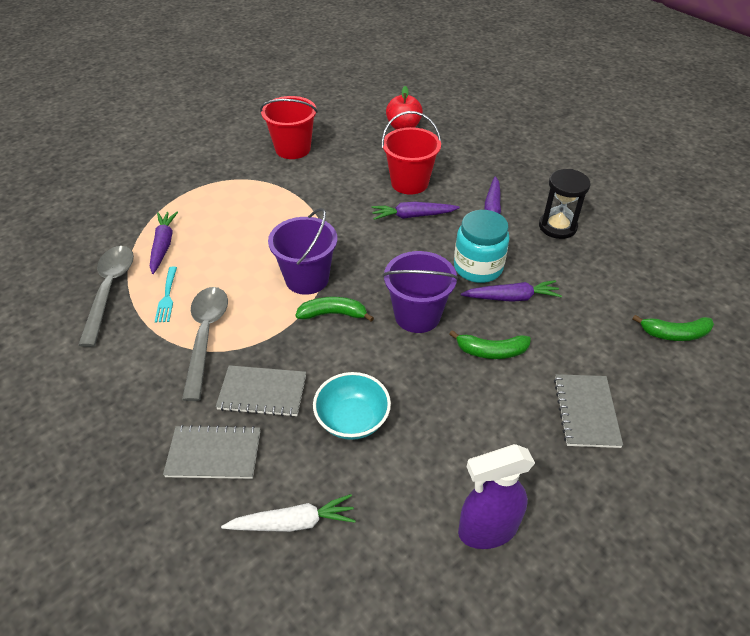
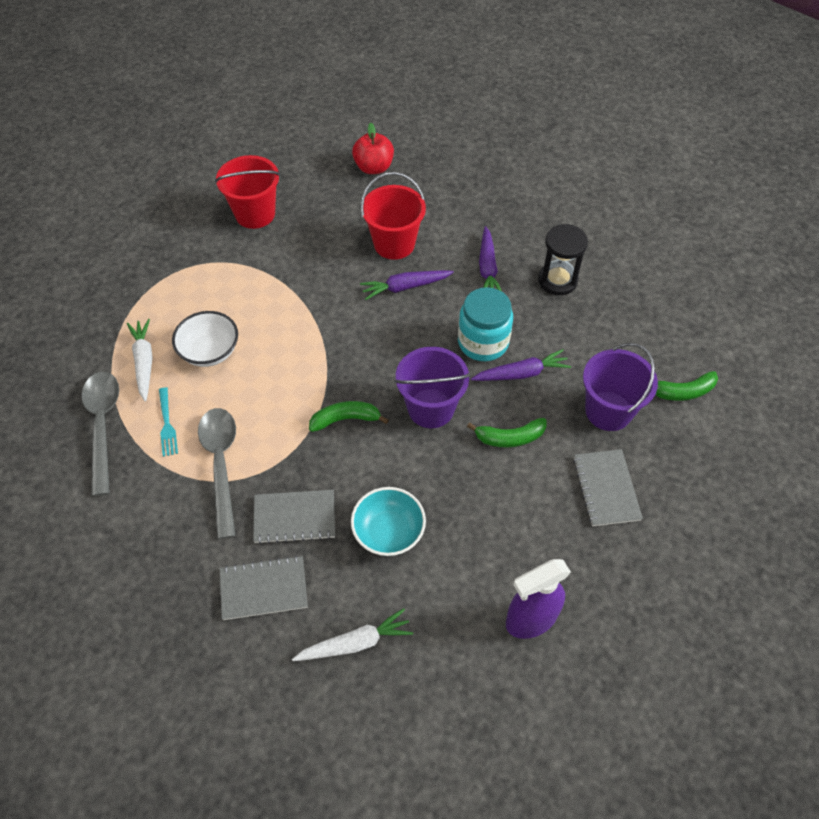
camera: 10 degrees left, 10 degrees up
purple carrot [150,211,178,274] -> white carrot [127,319,153,401]
purple bucket [268,208,337,295] -> purple bucket moved to [583,343,658,431]
none -> white bowl [172,311,238,367]

